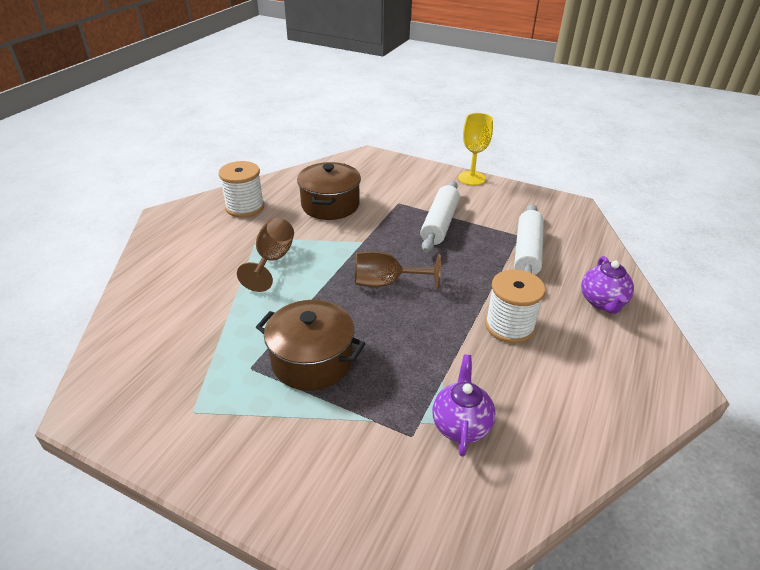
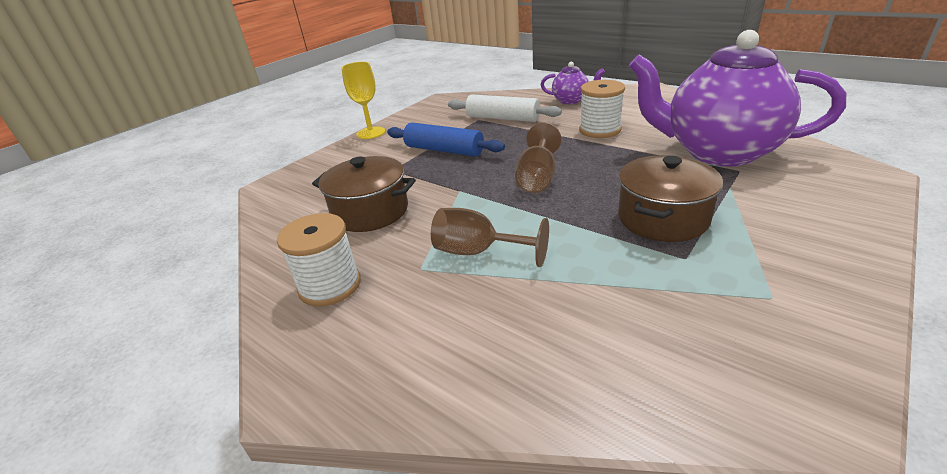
camera: 75 degrees left, 5 degrees down
white rolling pin [420,181,460,253] -> blue rolling pin [387,122,505,157]
purple teapot [432,355,496,457] -> purple teapot [629,30,846,166], size x2.28

